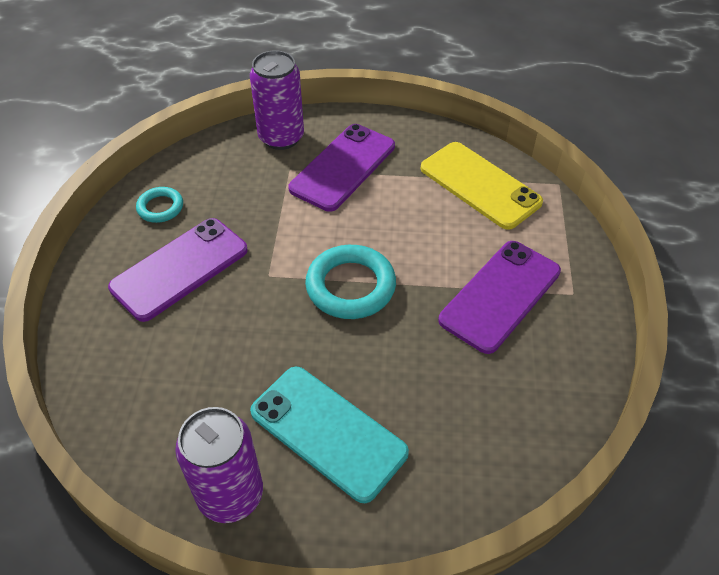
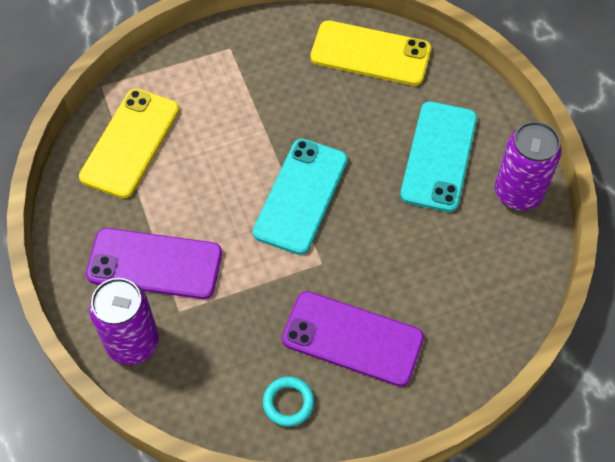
camera: 115 degrees left, 10 degrees up
turquoise ring [305,245,396,319] -> turquoise phone [253,139,348,255]
purple phone [438,241,561,354] -> none
none -> yellow phone [310,20,431,86]

